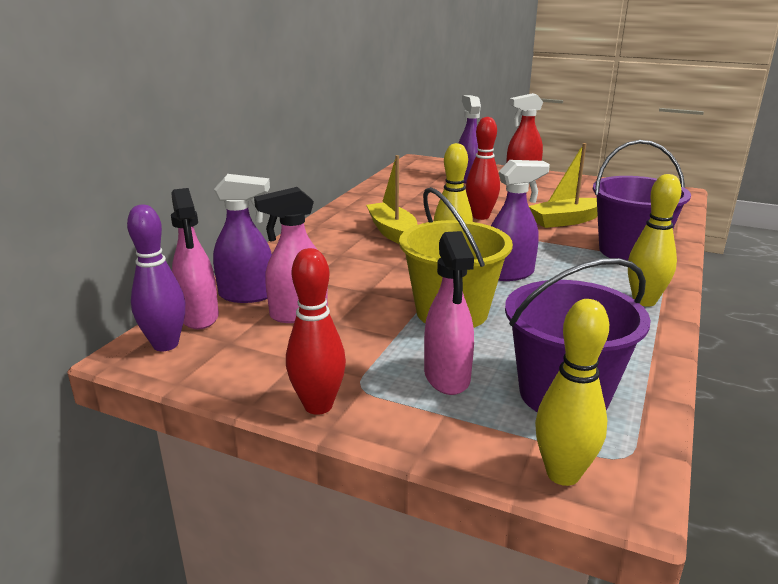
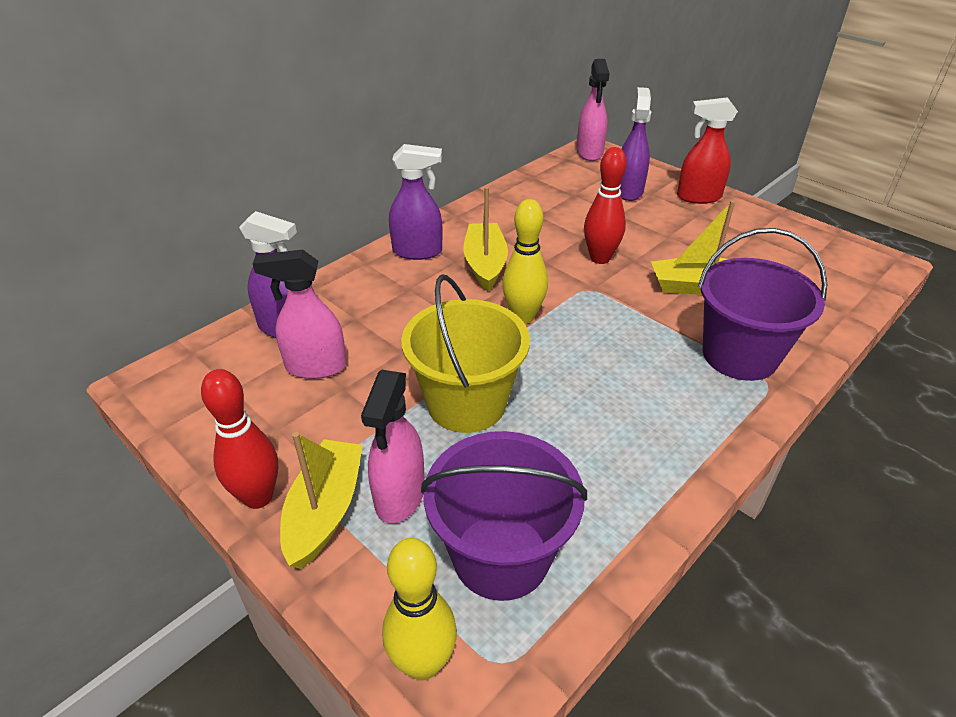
camera: 20 degrees right, 15 degrees up
purple bowling pin [127,204,185,351] -> none
pink spray bottle [171,188,219,329] -> pink spray bottle moved to [577,59,610,161]
purple spray bottle [491,160,550,281] -> purple spray bottle moved to [389,144,443,260]
yellow bowling pin [628,174,682,307] -> none
none -> yellow boat [280,432,363,569]

